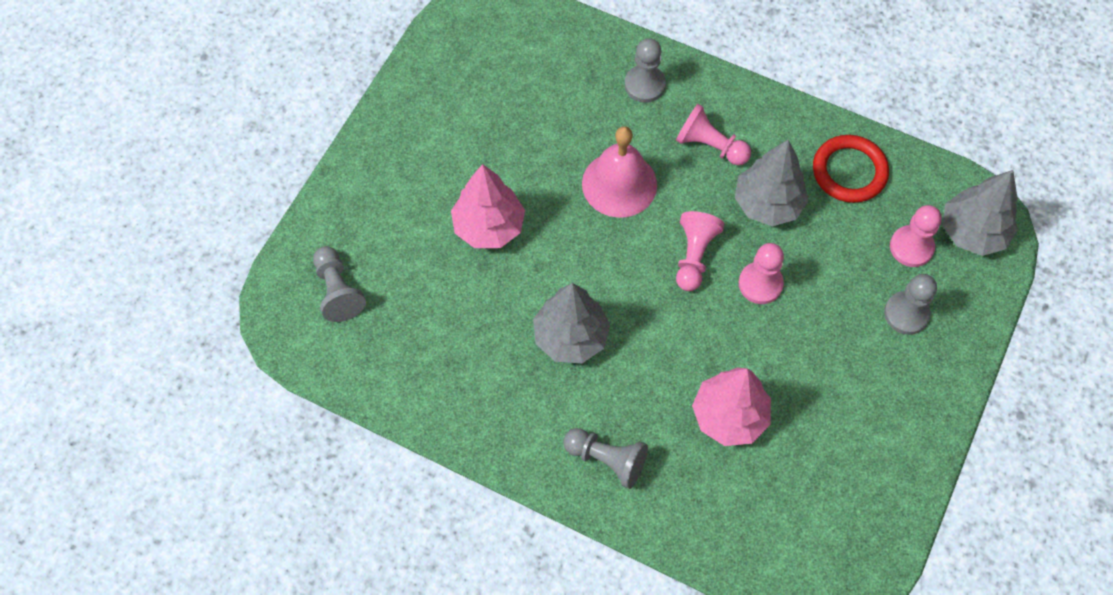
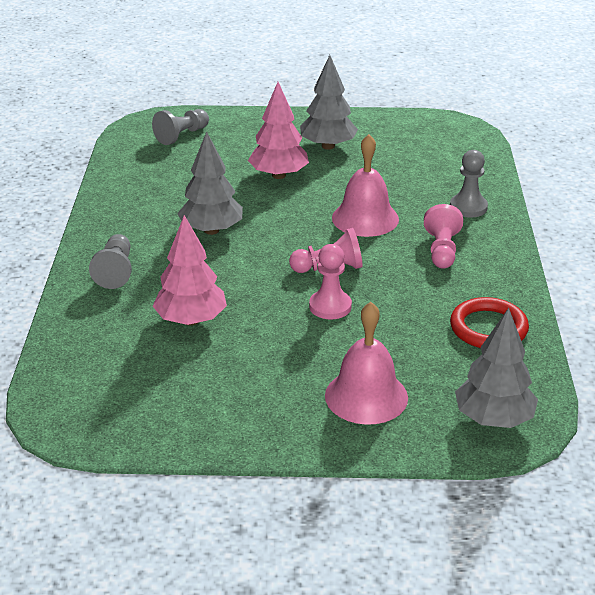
camera: 65 degrees right, 30 degrees down
grey tree [735,140,809,226] -> grey tree moved to [300,55,358,150]
grey pawn [884,274,937,335] -> pink bell [325,302,408,425]
pink pawn [890,205,942,267] -> none

